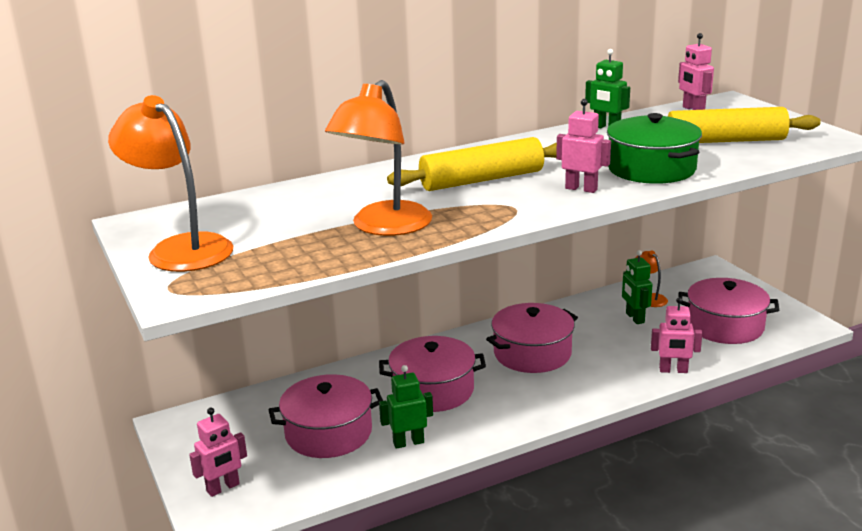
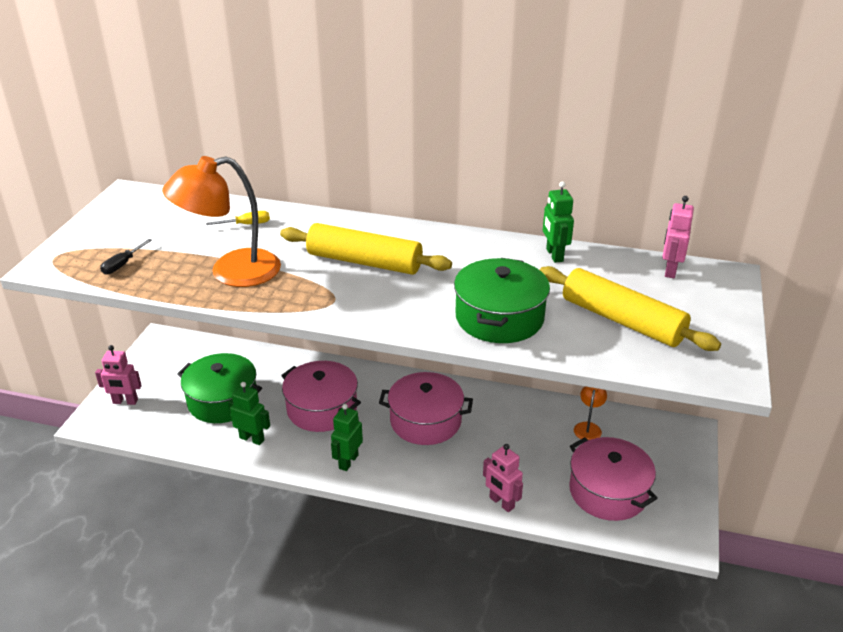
camera: 40 degrees right, 10 degrees up
orange lamp [108,95,233,272] -> none
pink pot [269,374,383,458] -> green pot [177,353,262,423]
pink robot [556,99,611,193] -> none
green robot [622,250,653,324] -> green robot moved to [331,404,363,471]
none -> black screwdriver [100,239,152,275]
none -> yellow screwdriver [206,211,270,225]

